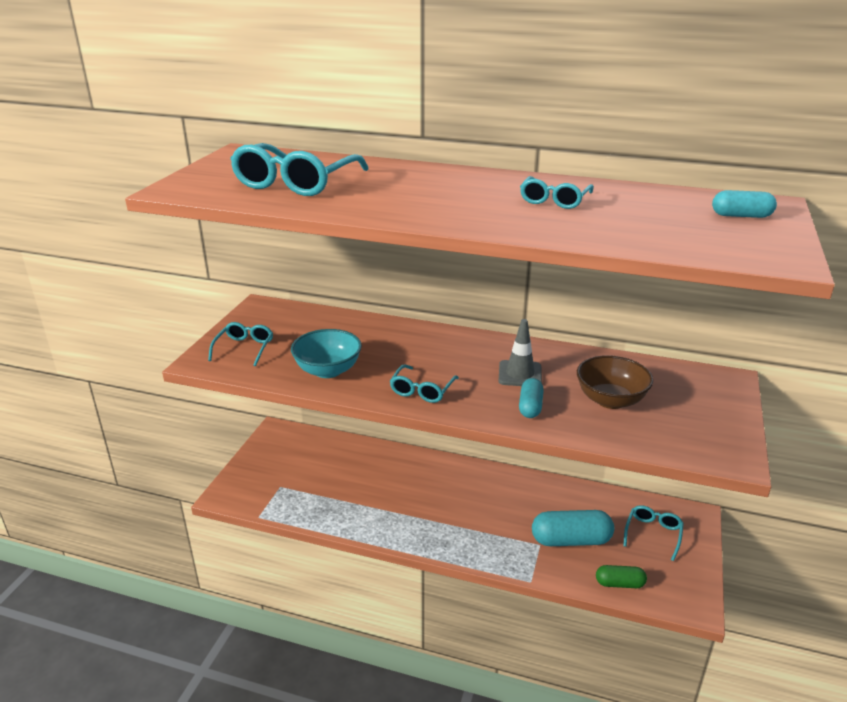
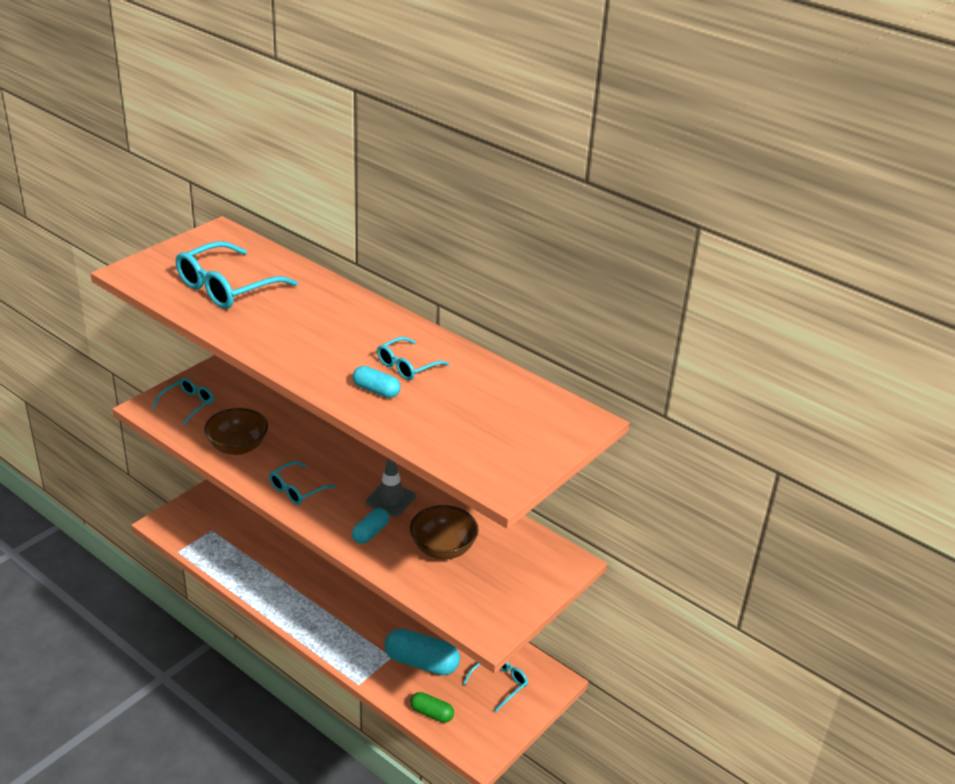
camera: 20 degrees right, 5 degrees up
turquoise bowl [291,329,362,378] -> brown bowl [204,408,268,455]
turquoise capsule [712,190,777,218] -> turquoise capsule moved to [353,366,401,398]

